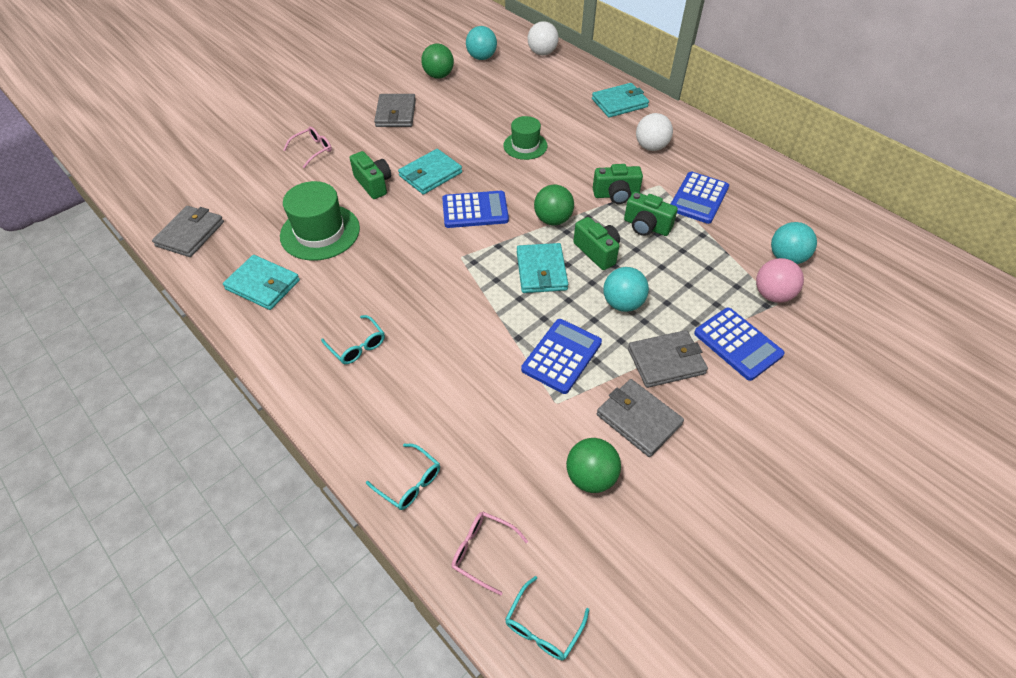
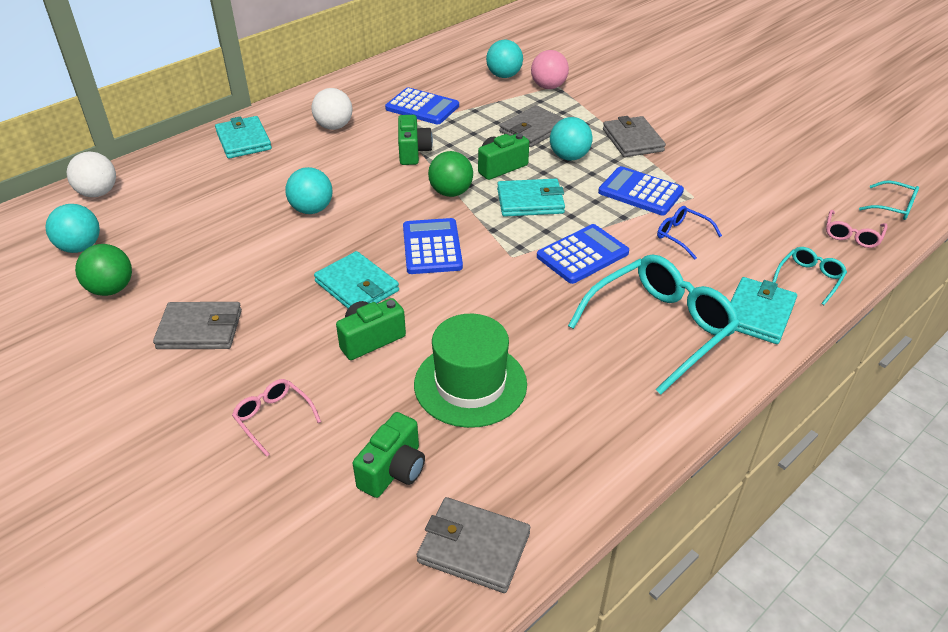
camera: 90 degrees left, 10 degrees down
turquoise wallet [223,255,300,310] -> turquoise wallet moved to [731,277,797,344]
turquoise glasses [321,315,385,364] -> turquoise glasses [568,254,740,395], size x2.11
green hat [503,116,548,160] -> turquoise ball [286,167,333,214]
green ball [566,438,621,493] -> none
grey wallet [597,379,684,457] -> grey wallet moved to [499,105,564,147]
green camera [624,192,678,236] -> green camera moved to [353,412,425,498]
blue calculator [694,308,785,381] -> blue calculator moved to [537,224,629,284]
none -> blue glasses [657,206,722,260]

